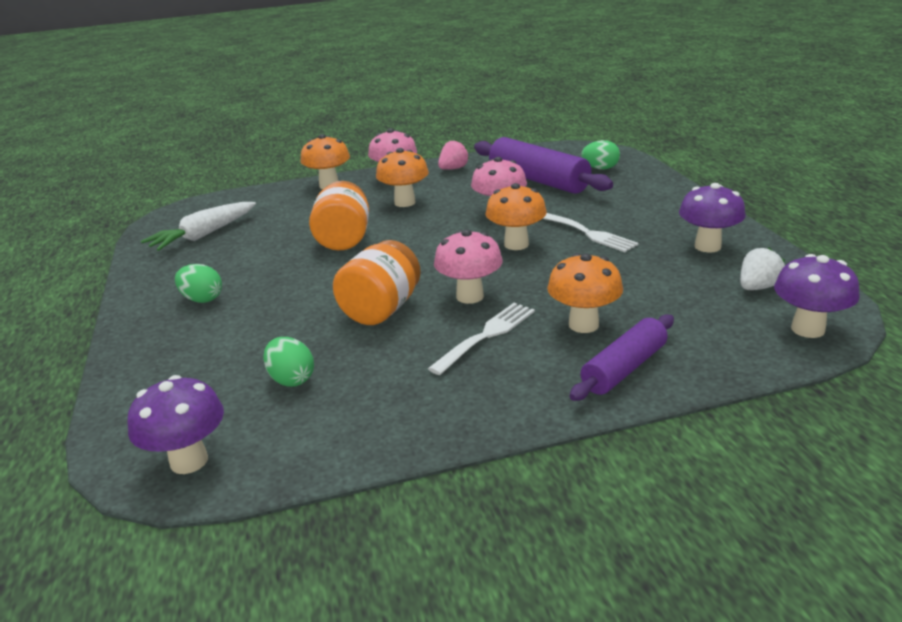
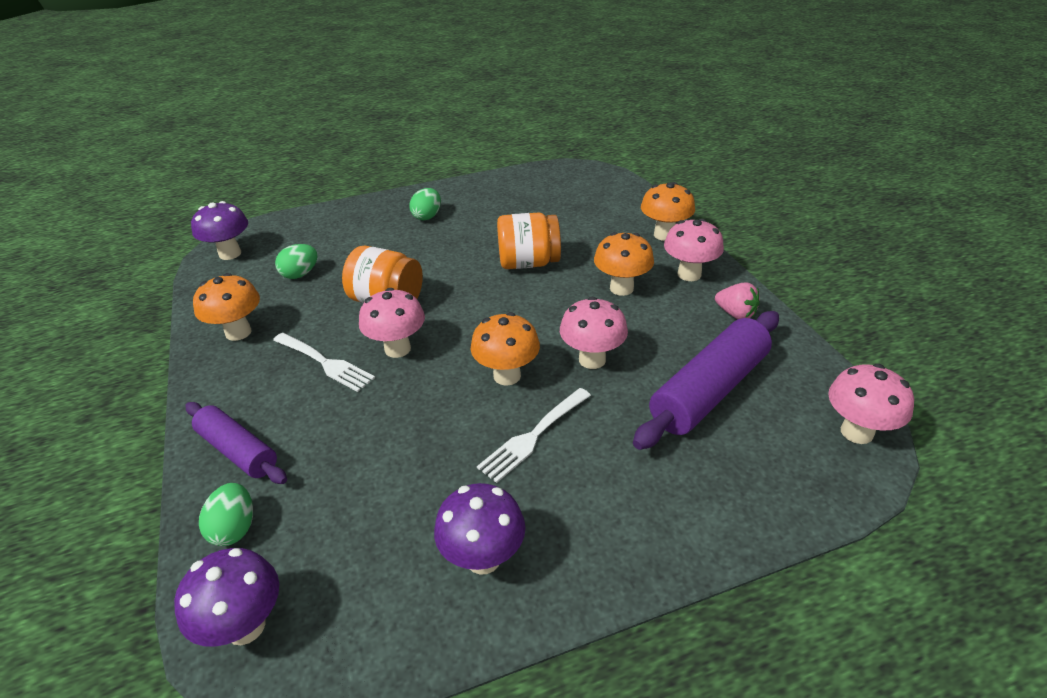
camera: 85 degrees right, 10 degrees up
white carrot [141,202,256,251] -> none
orange mushroom [547,253,623,333] -> orange mushroom moved to [193,273,260,341]
green egg [581,140,620,170] -> green egg moved to [199,483,253,546]
white strawberry [740,248,785,290] -> none
none -> pink mushroom [828,364,914,444]

